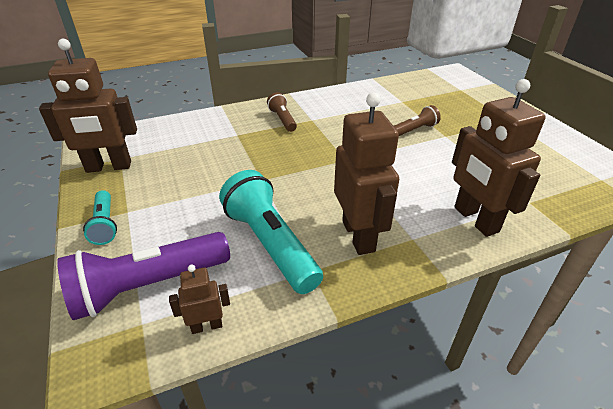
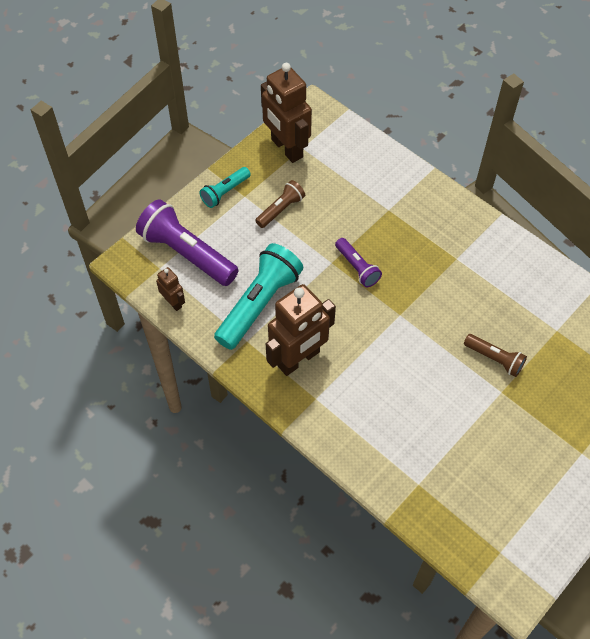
camera: 65 degrees right, 20 degrees up
brown flashlight [267,92,297,132] -> brown flashlight moved to [255,180,305,228]
brown robot [452,79,546,237] -> none
none -> purple flashlight [335,238,382,287]

